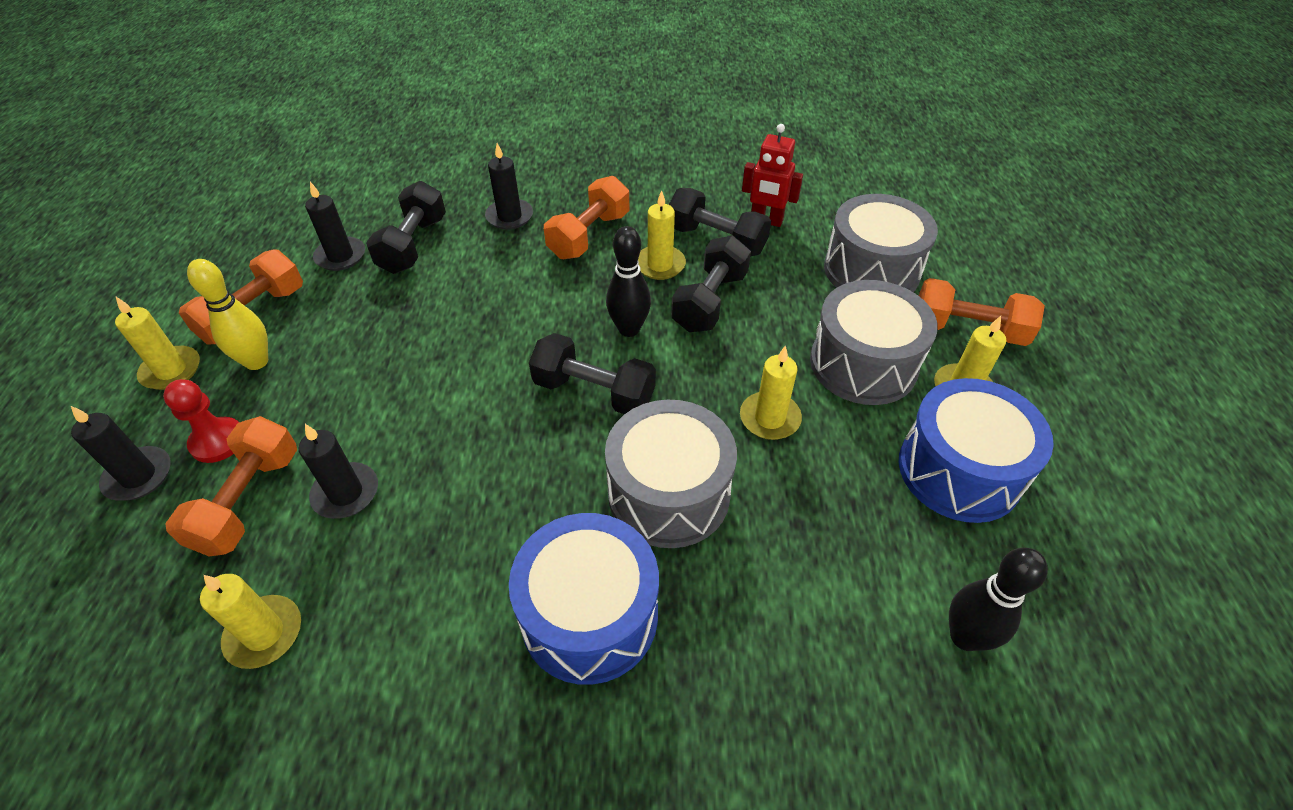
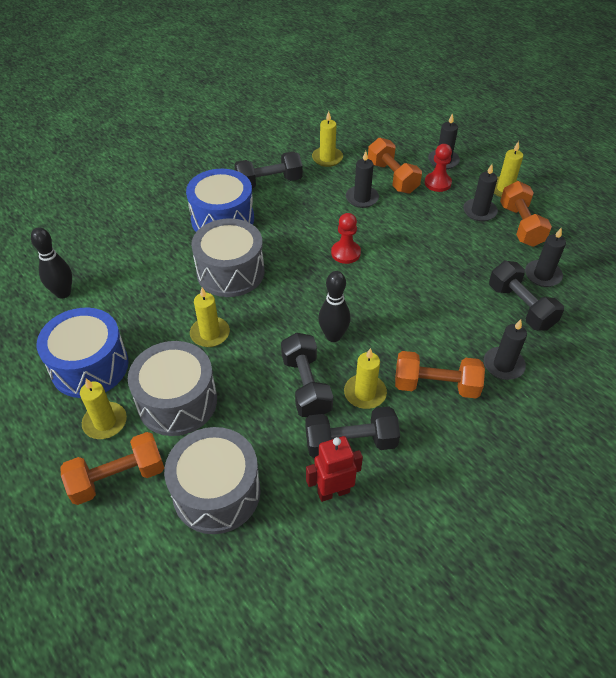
camera: 140 degrees right, 0 degrees up
yellow bowling pin [187,259,268,370] -> black candle [463,164,498,222]
black dumbbell [529,333,656,414] -> black dumbbell moved to [234,152,303,188]
orange dumbbell [544,176,629,259] -> orange dumbbell turned 75 degrees counterclockwise [395,351,485,398]
none -> red pawn [331,213,361,264]

